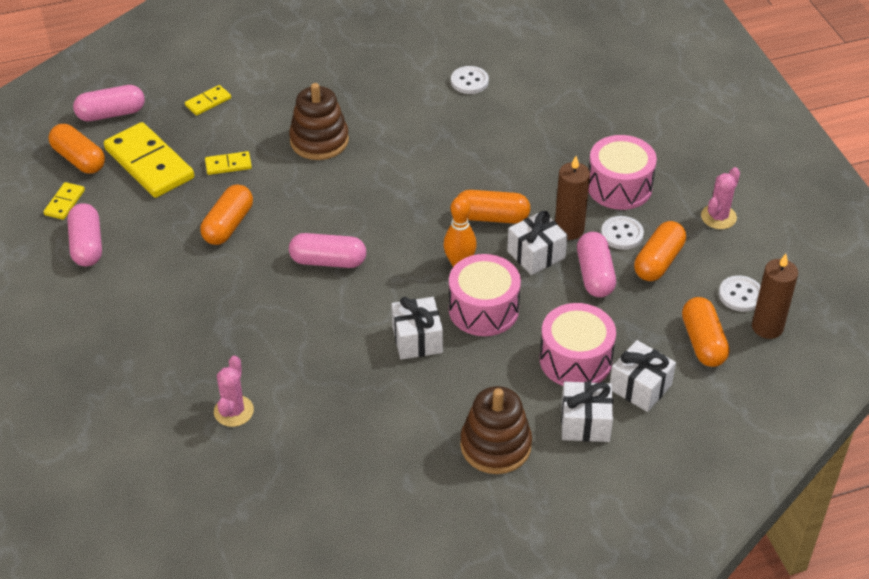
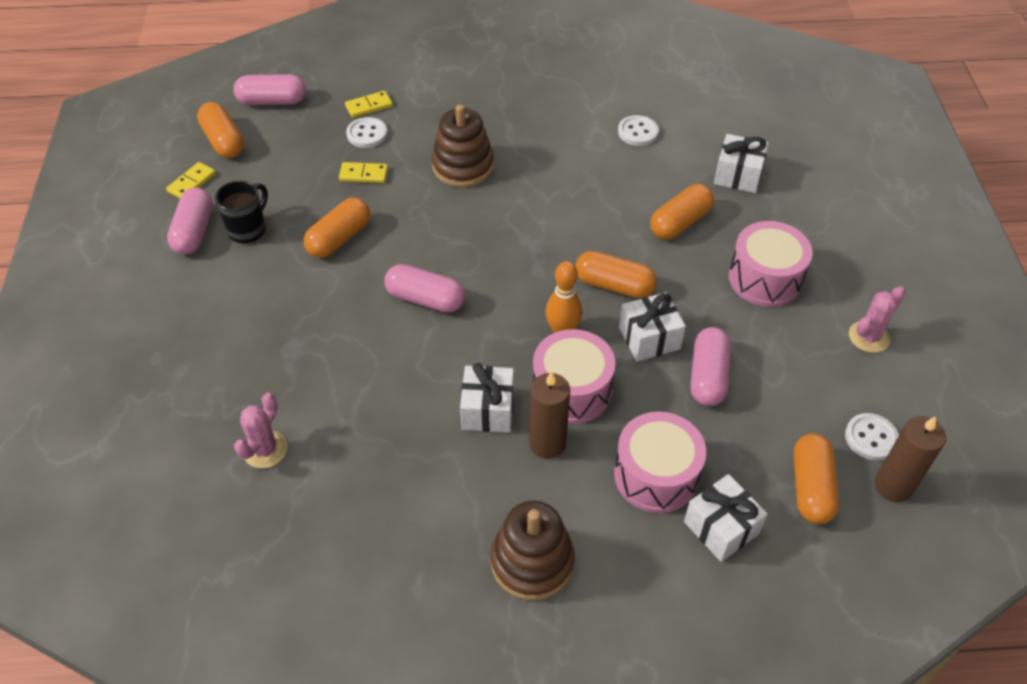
camera: 15 degrees right, 5 degrees up
yellow domino [104,122,194,198] -> none
brown candle [555,156,590,240] -> brown candle moved to [529,371,570,459]
white gift [561,382,613,442] -> white gift moved to [714,134,769,193]
white button [601,216,644,250] -> white button moved to [346,117,387,148]
orange capsule [634,221,686,281] -> orange capsule moved to [650,184,714,239]
none -> black mug [215,181,268,244]

